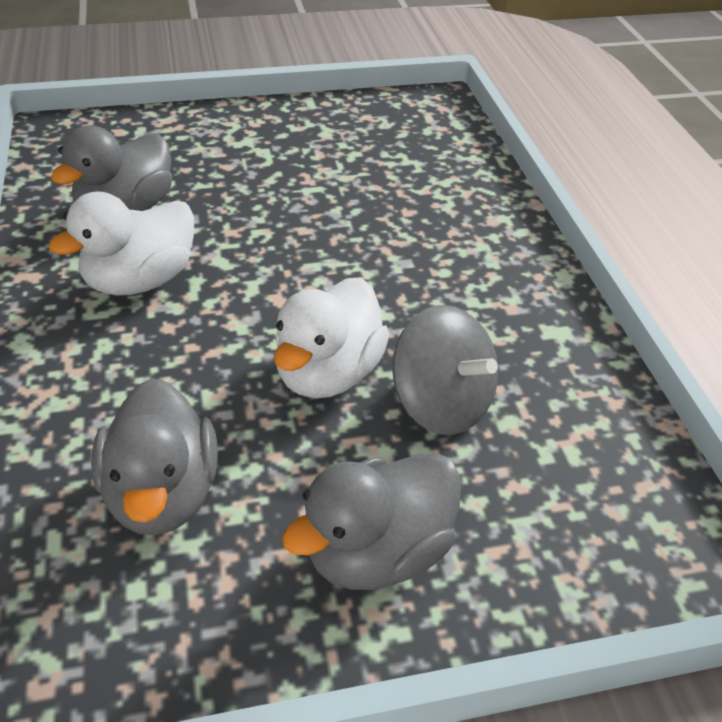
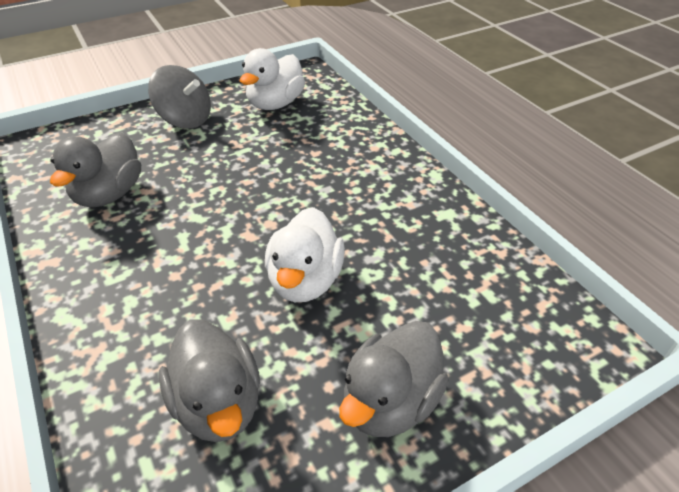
camera: 15 degrees left, 0 degrees up
white duck [48,192,194,296] -> white duck moved to [240,48,305,110]
grey spinning top [393,305,498,435] -> grey spinning top moved to [148,65,211,129]

